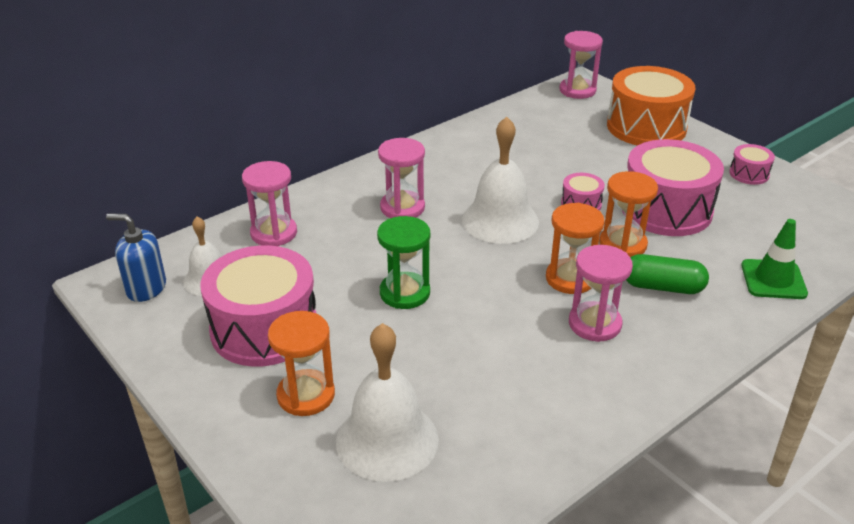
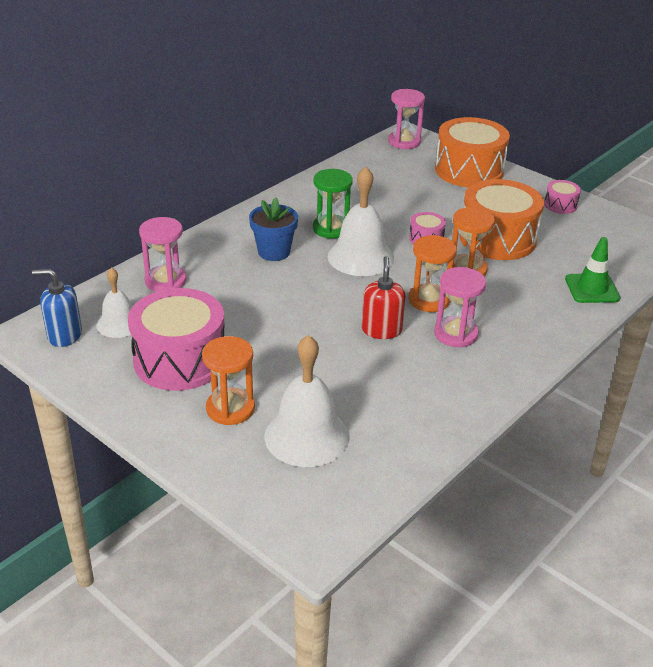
camera: 10 degrees left, 0 degrees up
green hourglass [377,216,430,309] -> green hourglass moved to [313,169,353,239]
pink hourglass [378,138,425,218] -> blue flower pot [249,197,298,261]
pink drum [622,139,724,236] -> orange drum [460,179,544,260]
green capsule [626,254,709,294] -> none
none -> red soap dispenser [362,256,405,339]

